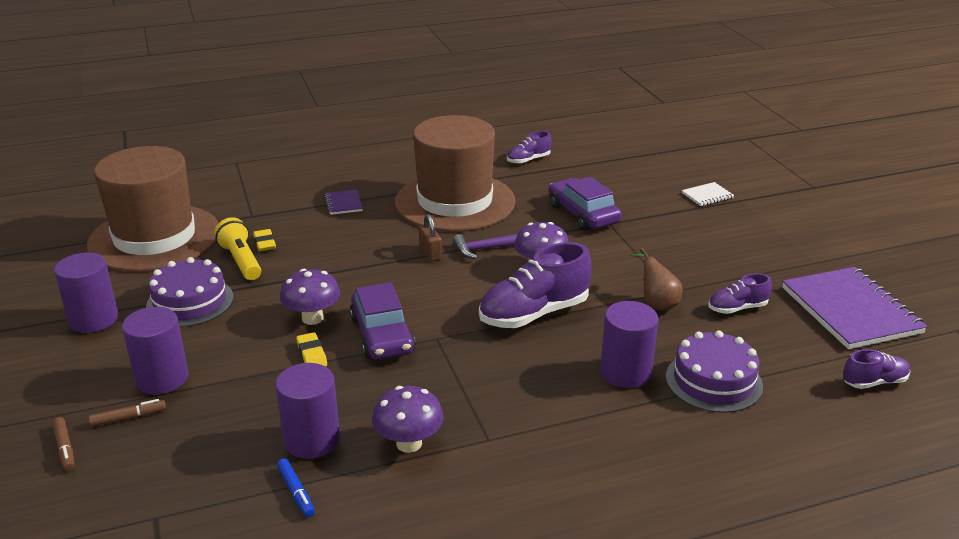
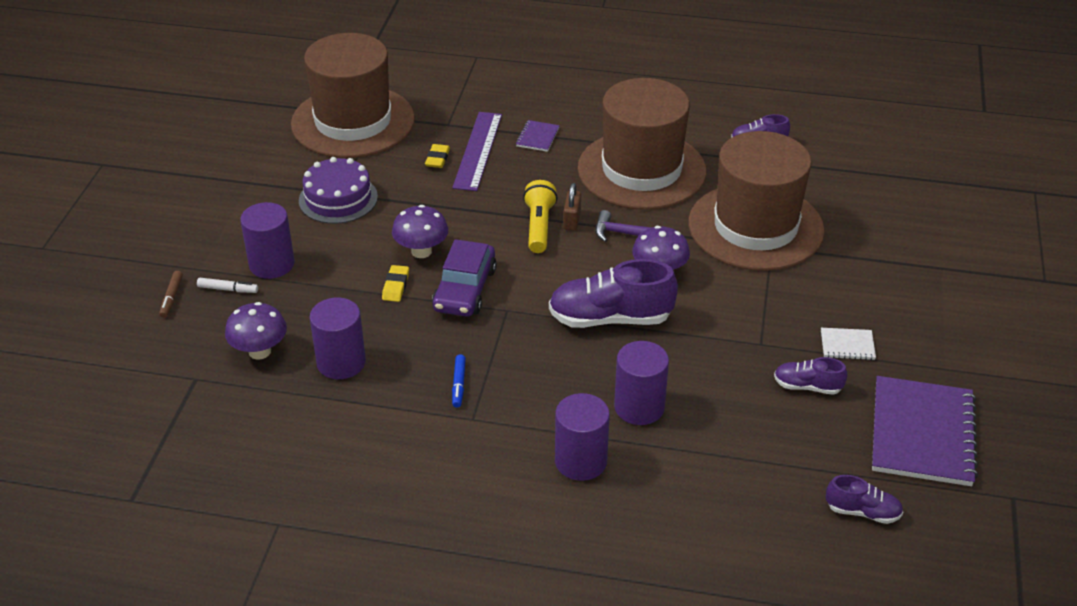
camera: 30 degrees right, 10 degrees up
purple cylinder [54,252,118,333] -> purple cylinder moved to [555,393,610,481]
brown marker [89,399,166,427] -> white marker [197,278,258,293]
yellow flashlight [214,217,261,280] -> yellow flashlight moved to [523,180,557,253]
blue marker [277,458,315,517] -> blue marker moved to [452,354,466,408]
purple mushroom [372,386,444,453] -> purple mushroom moved to [225,302,287,360]
purple car [548,177,622,230] -> brown hat [688,131,825,271]
brown pear [631,248,683,311] -> none
purple cake [666,331,763,413] -> none
white notebook [682,182,734,206] -> white notebook moved to [821,328,876,360]
none -> purple ruler [452,112,502,191]

